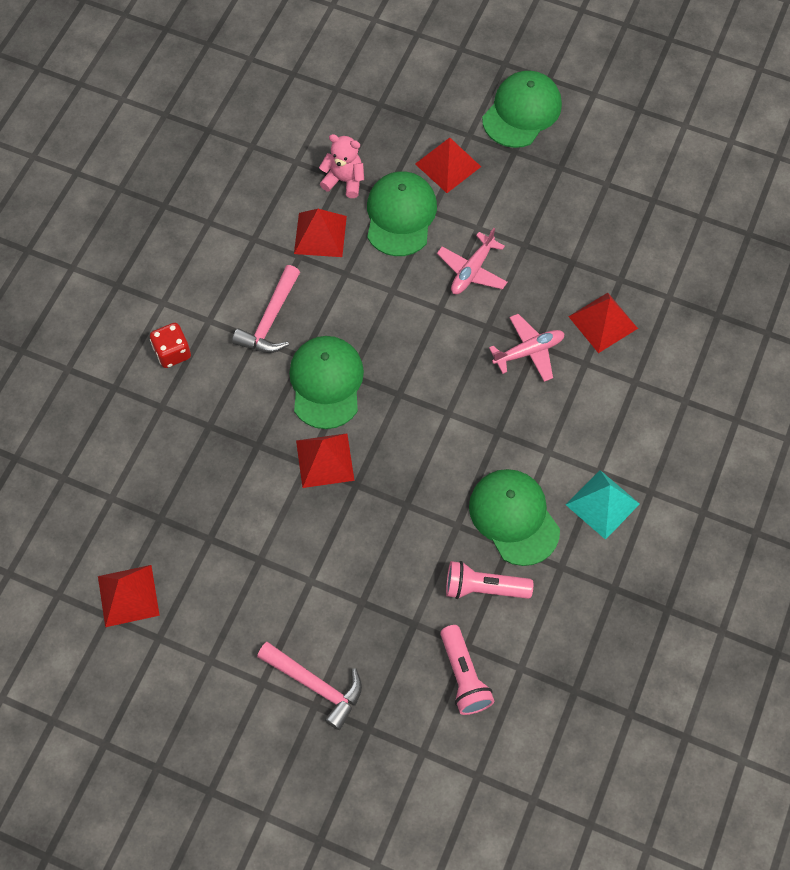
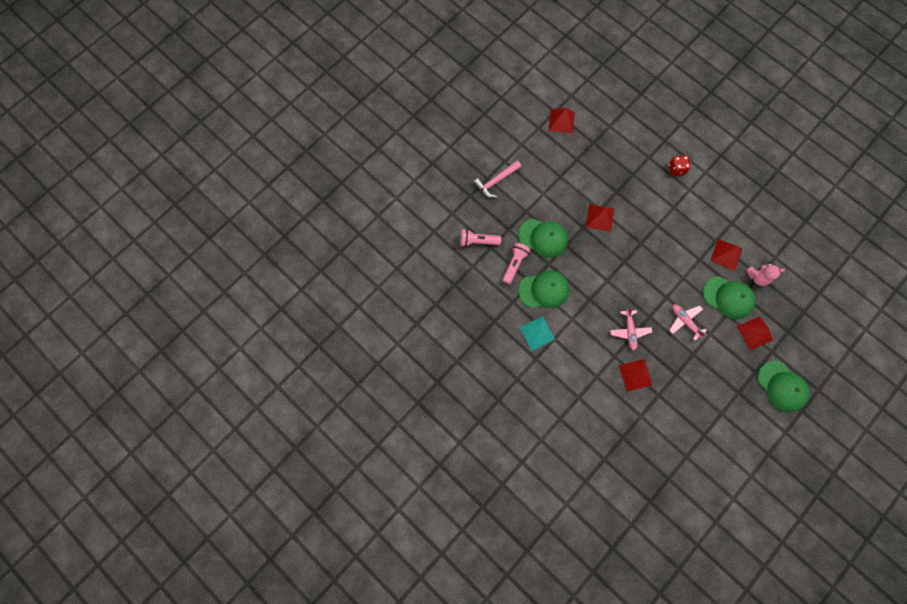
camera: 110 degrees right, 10 degrees up
pink hammer [232,265,300,353] -> none
green cap [289,336,364,429] -> green cap moved to [518,219,568,258]
pink teddy bear [319,134,364,198] -> pink teddy bear turned 45 degrees clockwise [746,262,785,286]

